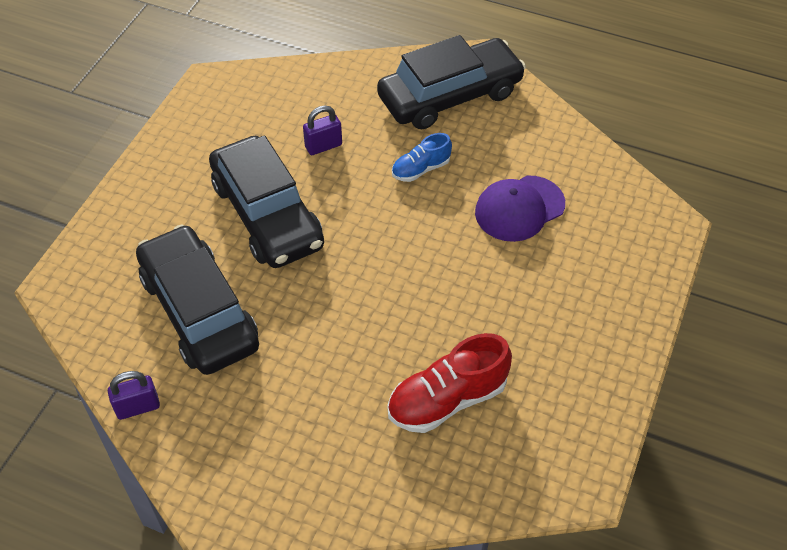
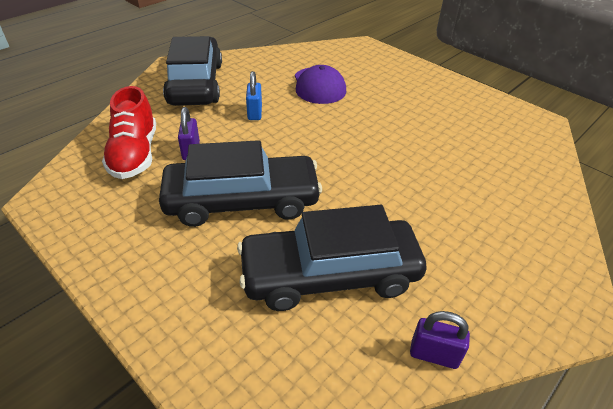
camera: 70 degrees left, 10 degrees down
purple padlock [108,371,160,420] -> purple padlock turned 75 degrees counterclockwise [410,311,470,369]
red shoe [388,333,512,433] -> red shoe moved to [102,86,156,179]
blue shoe [392,133,452,182] -> blue padlock [246,71,262,120]

